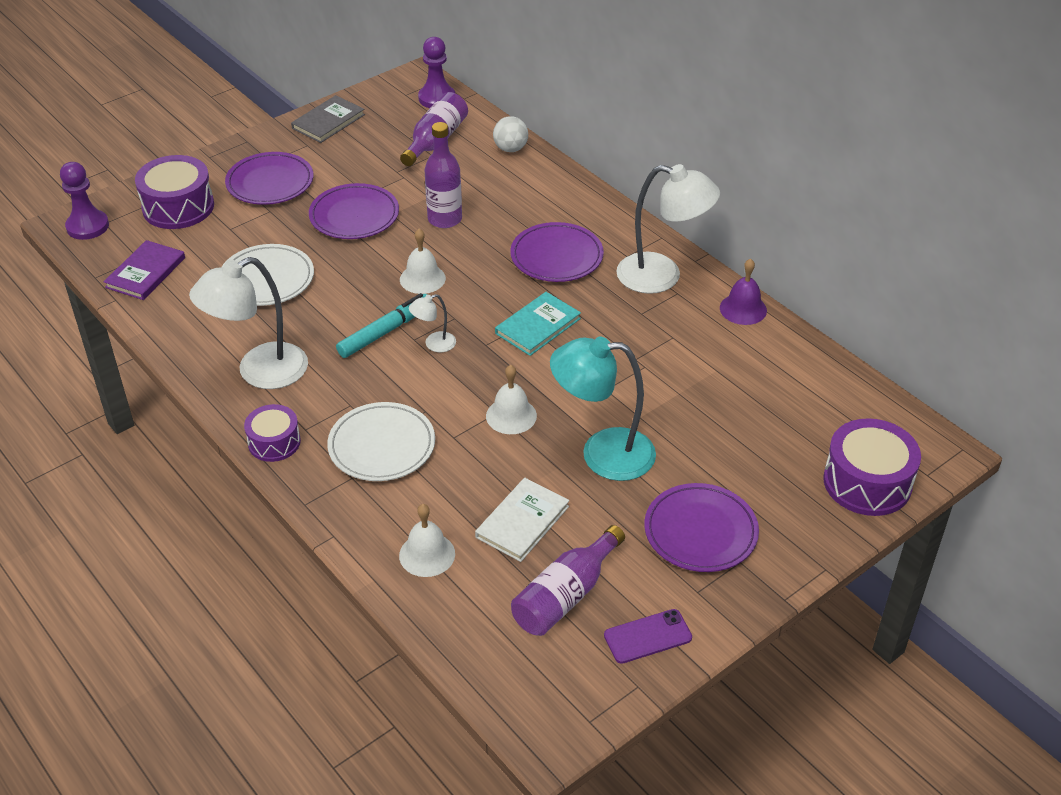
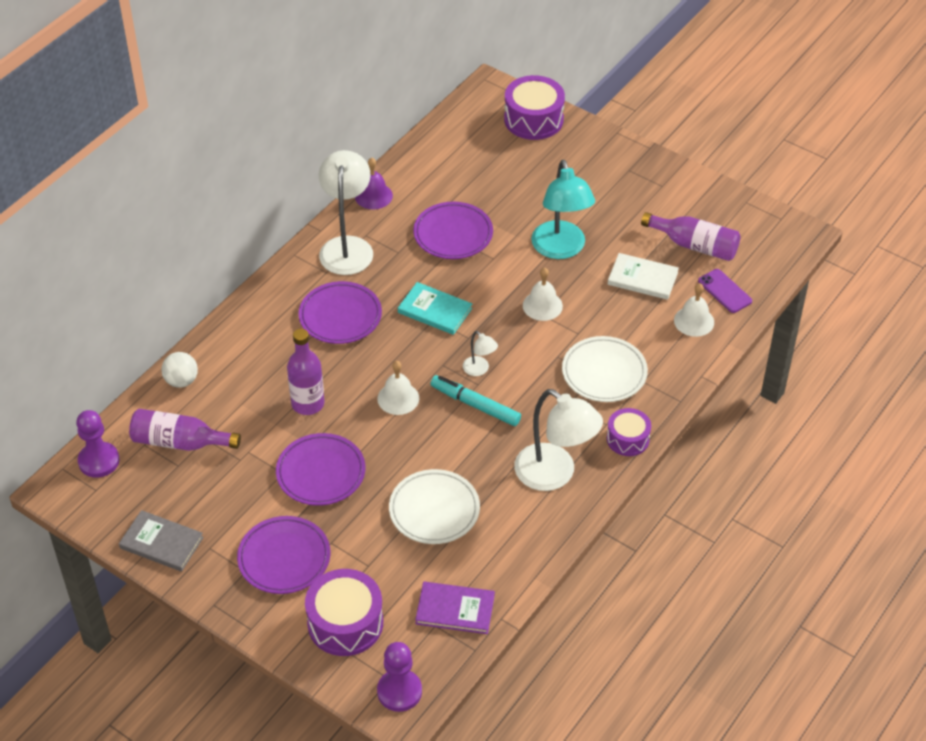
camera: 105 degrees left, 5 degrees up
purple phone [604,609,692,664] -> purple phone moved to [698,269,752,313]
purple plate [644,483,759,572] -> purple plate moved to [413,202,493,259]

